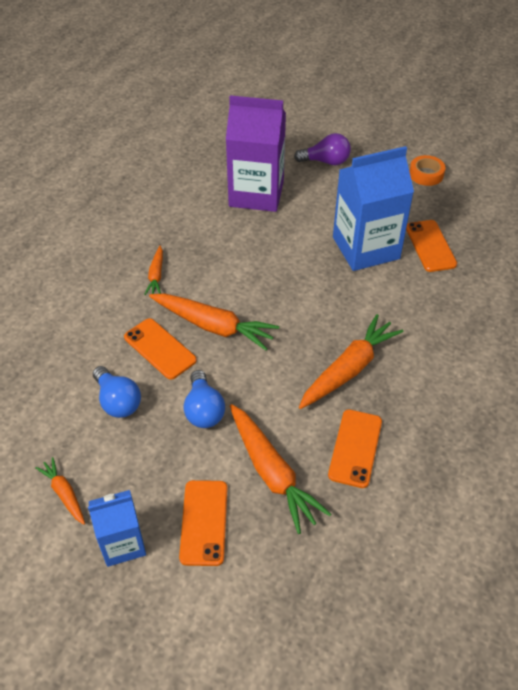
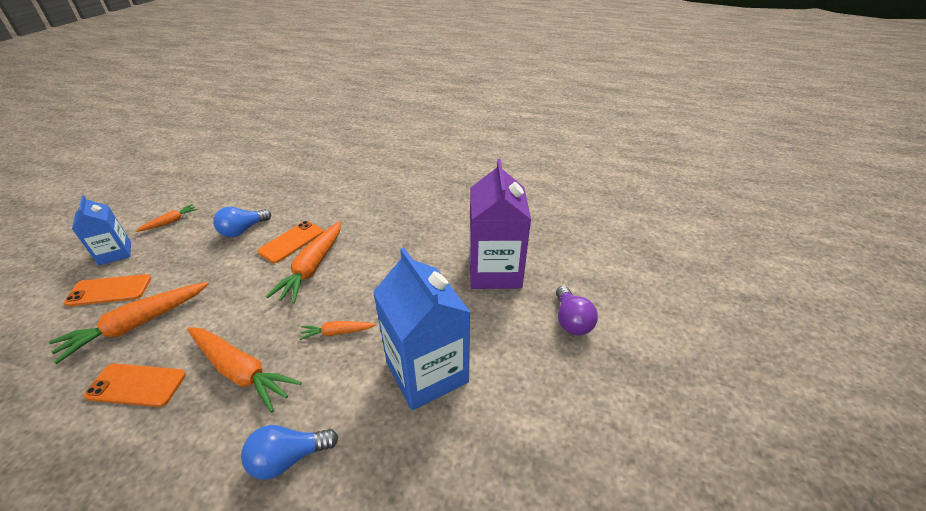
camera: 80 degrees right, 10 degrees down
orange carrot [144,246,163,295] -> orange carrot moved to [300,321,376,340]
blue light bulb [184,370,225,428] -> blue light bulb moved to [241,425,338,480]
orange phone [406,220,457,272] -> none
orange tape [409,155,446,186] -> none

